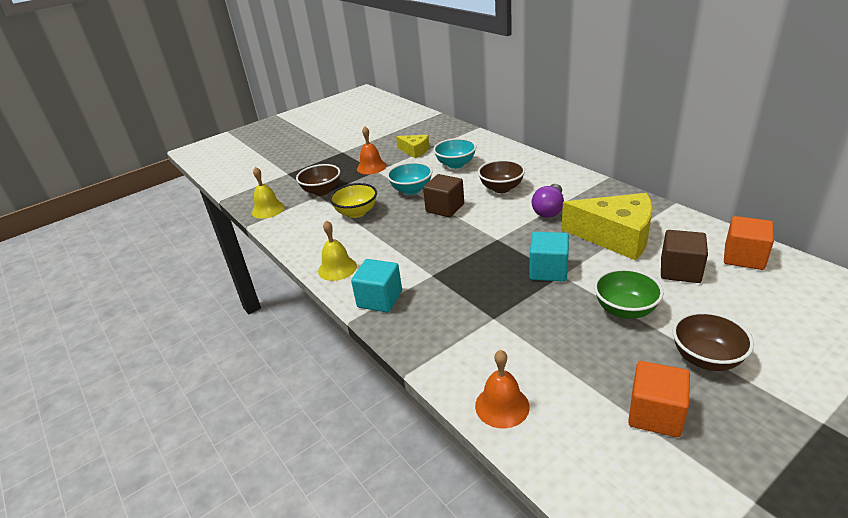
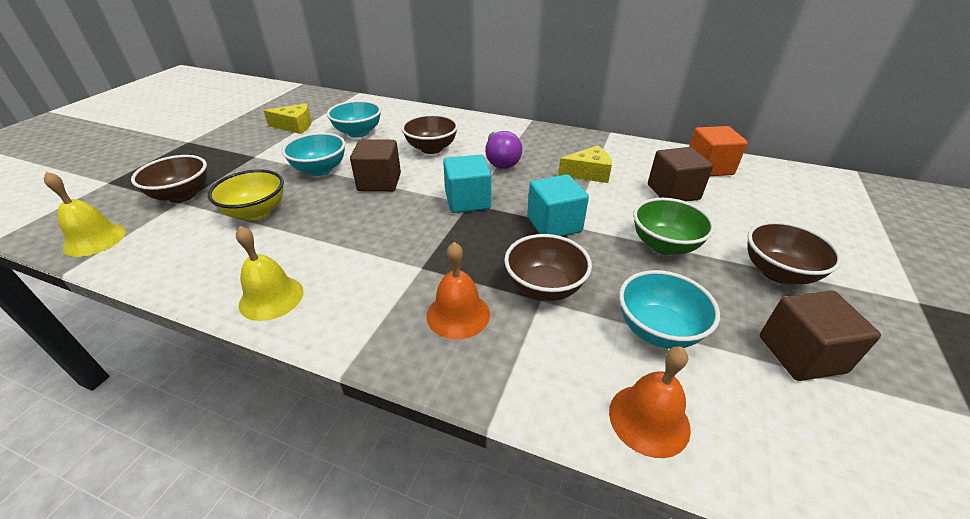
camera: 35 degrees left, 5 degrees up
turquoise cube [351,259,402,312] -> turquoise cube moved to [443,154,491,213]
orange bell [357,126,387,174] -> orange bell moved to [427,242,490,339]
yellow cheese [562,193,653,261] -> yellow cheese [558,146,612,183], size x0.53
orange cube [628,361,690,437] -> brown cube [760,291,881,381]
none -> brown bowl [504,234,592,301]
none -> turquoise bowl [619,270,720,349]

